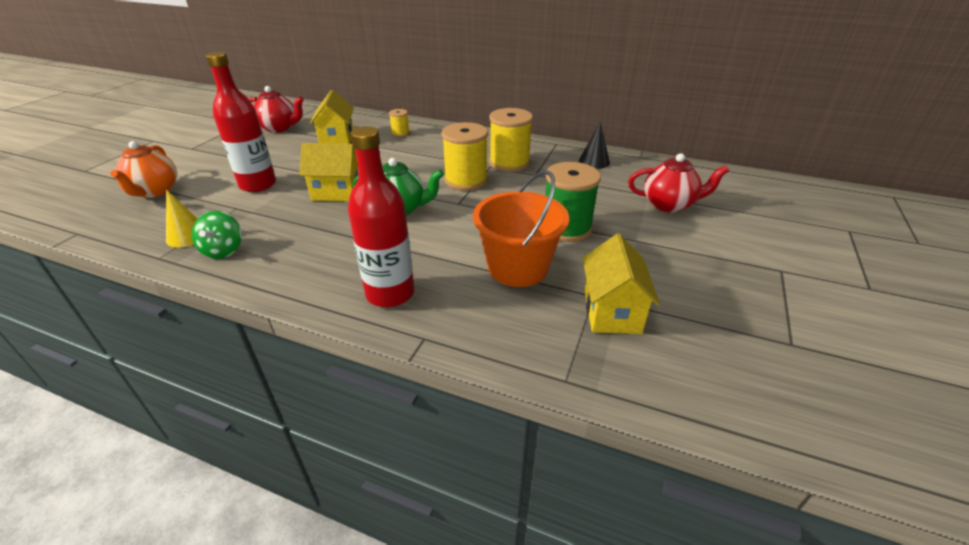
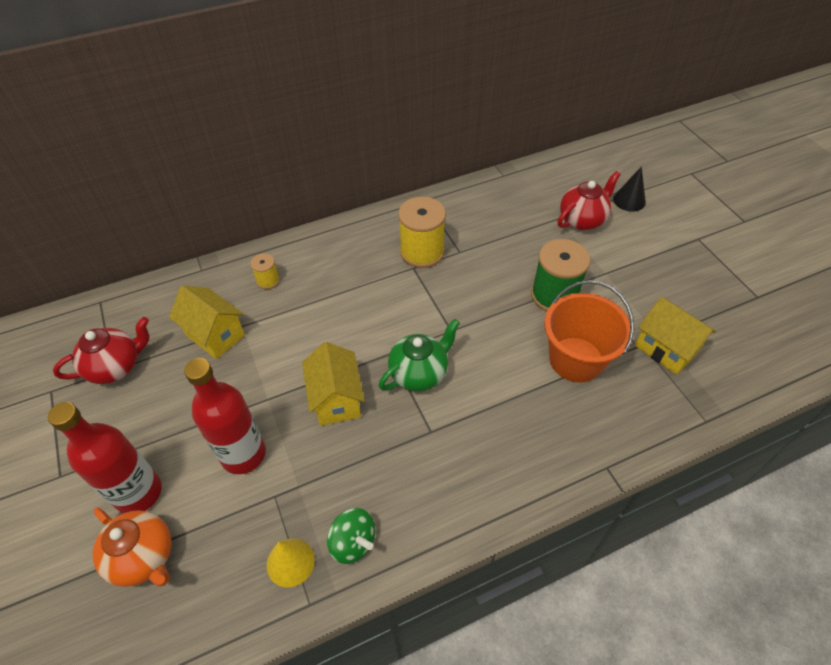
camera: 45 degrees left, 15 degrees up
yellow house [299,143,358,201] -> yellow house turned 60 degrees counterclockwise [302,342,365,426]
red bottle [348,126,415,307] -> red bottle moved to [48,402,162,513]
yellow spool [442,122,488,191] -> none
black cone [579,122,610,169] -> black cone moved to [613,166,646,212]

